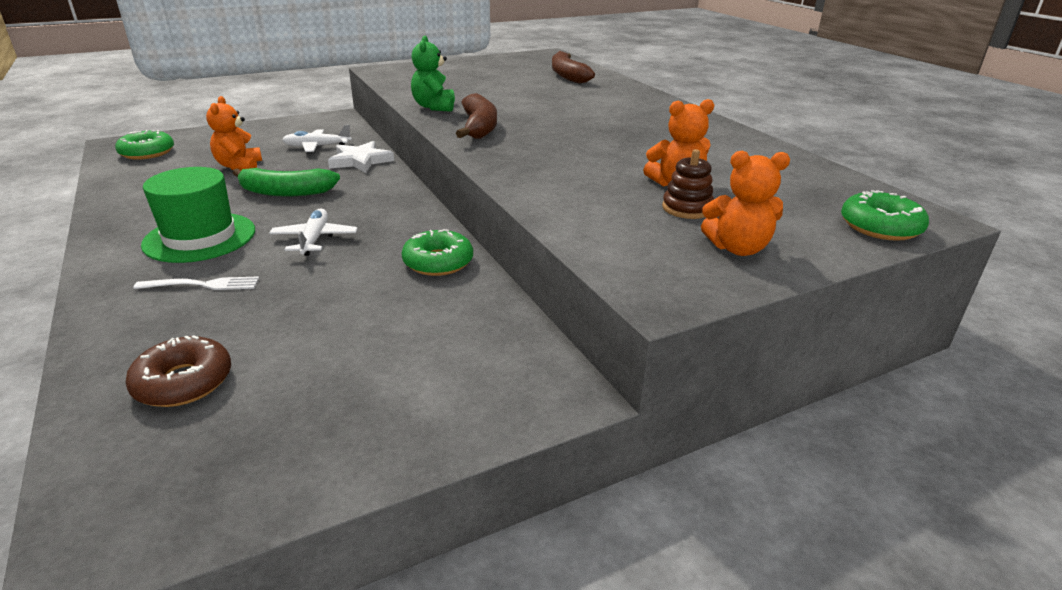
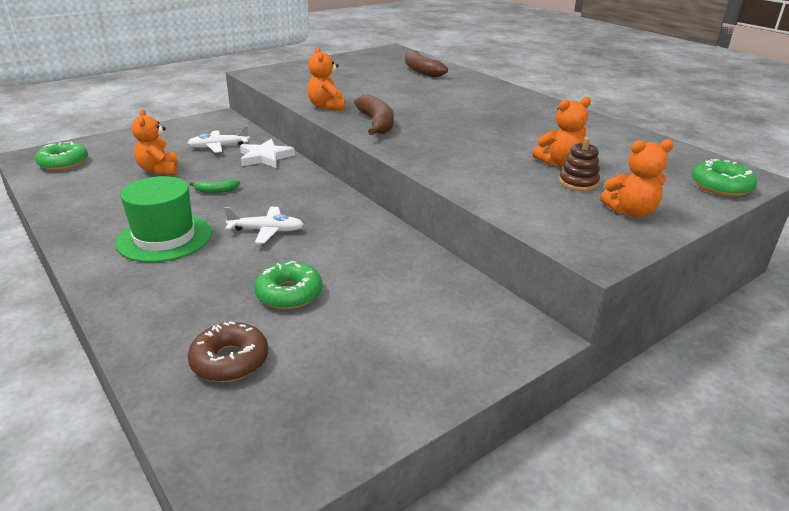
camera: 10 degrees left, 0 degrees up
white fork [133,276,259,290] -> none
green banana [233,168,340,196] -> green banana [190,179,240,193], size x0.51
white plane [269,208,358,256] -> white plane turned 105 degrees clockwise [224,207,304,244]
green donut [402,229,473,276] -> green donut moved to [254,261,322,309]
green teddy bear [411,35,455,112] -> orange teddy bear [307,47,345,110]

